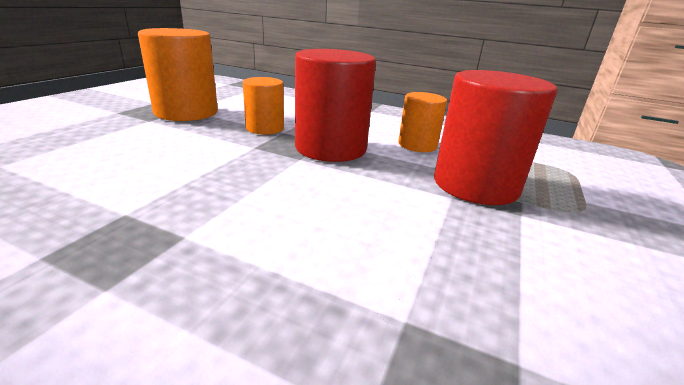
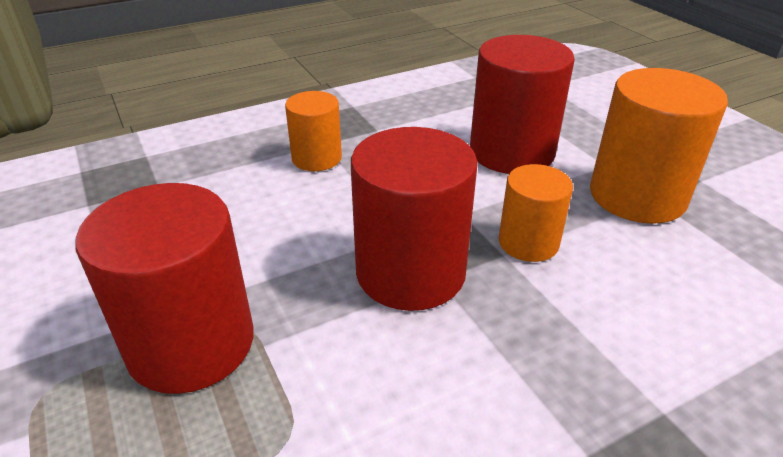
camera: 130 degrees right, 10 degrees up
orange cylinder [398,92,447,152] -> orange cylinder moved to [285,91,342,171]
none -> red cylinder [470,35,575,174]

